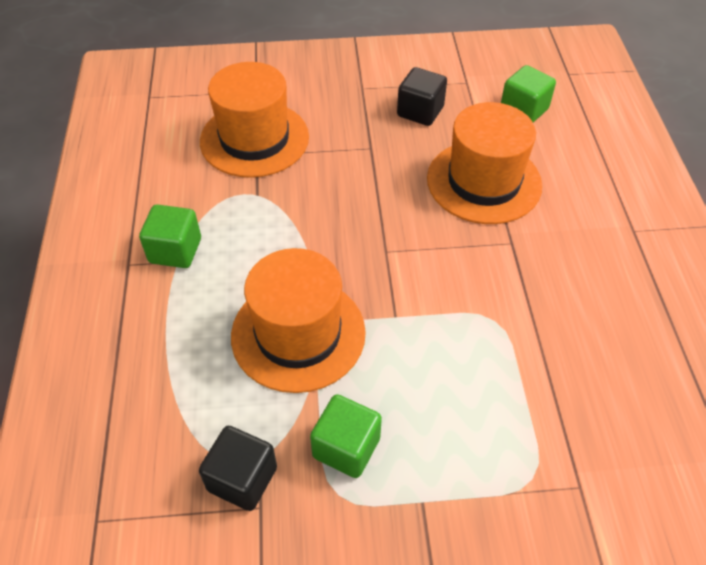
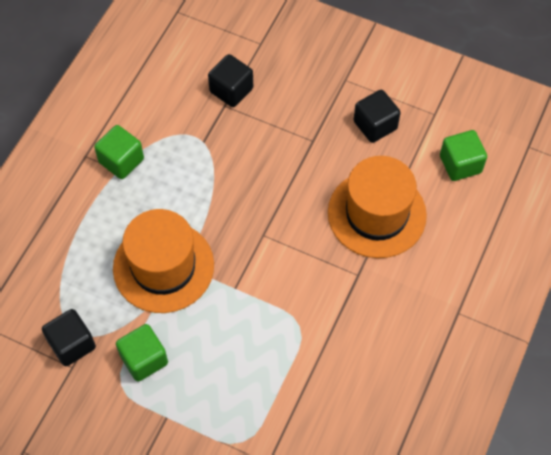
camera: 30 degrees right, 10 degrees up
orange hat [200,62,309,178] -> black cube [208,54,253,107]

